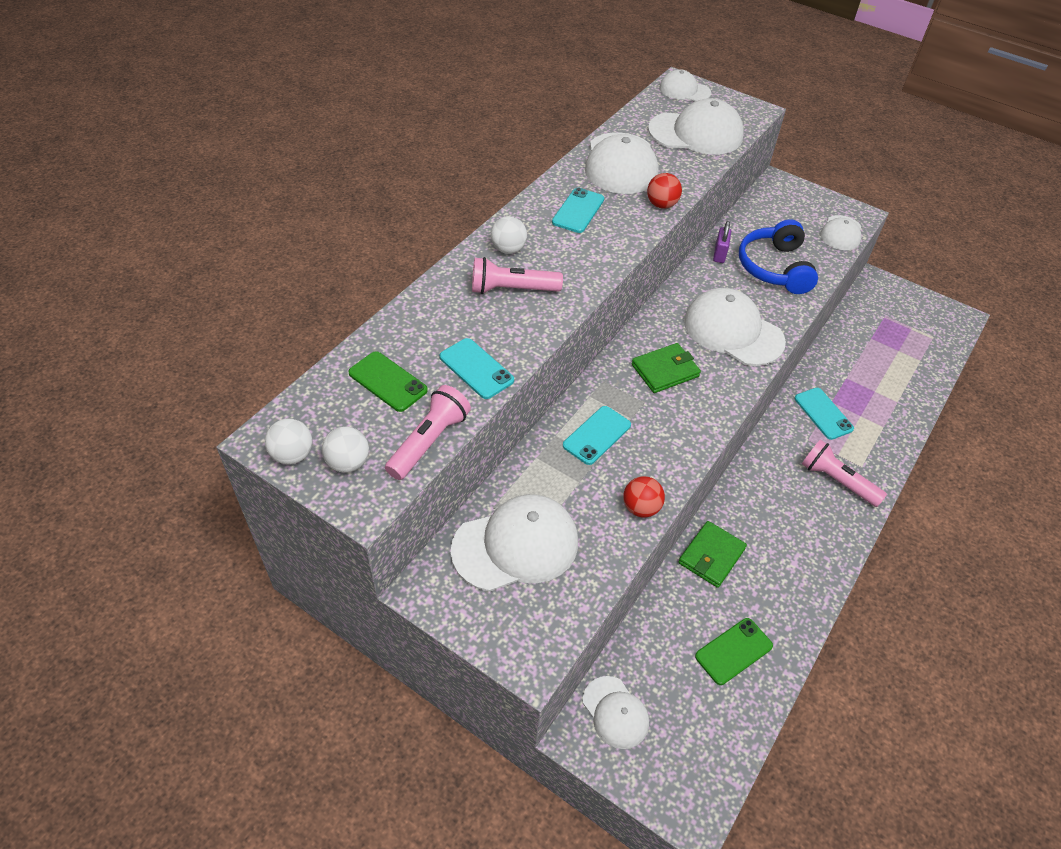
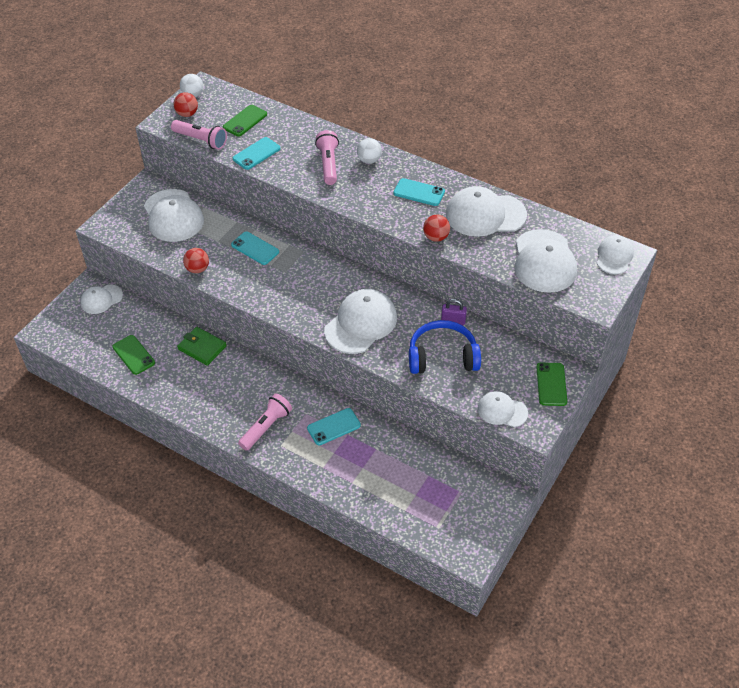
camera: 90 degrees right, 0 degrees up
white ball [322,426,369,473] -> red ball [174,92,198,117]
green wallet [631,343,701,393] -> none
none -> green phone [536,362,567,406]

